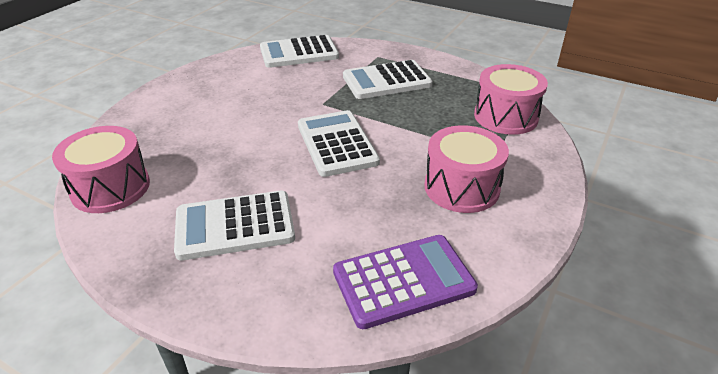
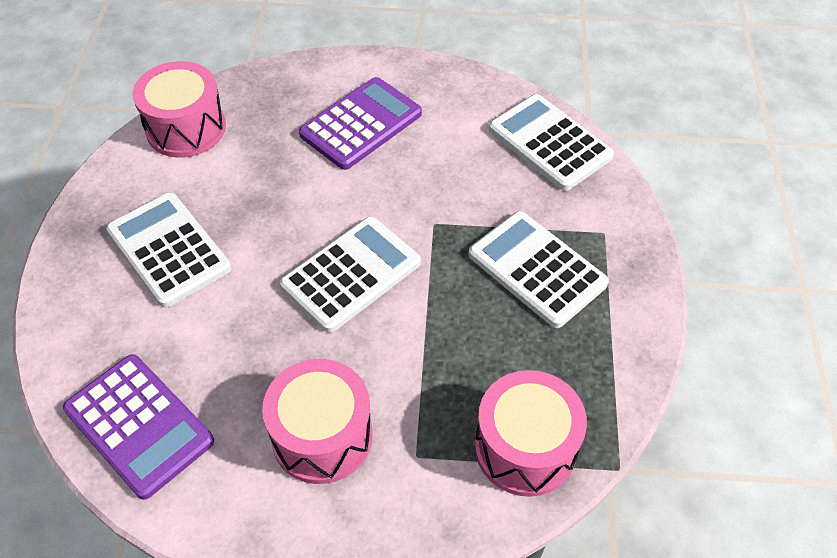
camera: 65 degrees right, 15 degrees up
none -> purple calculator [299,77,422,170]

